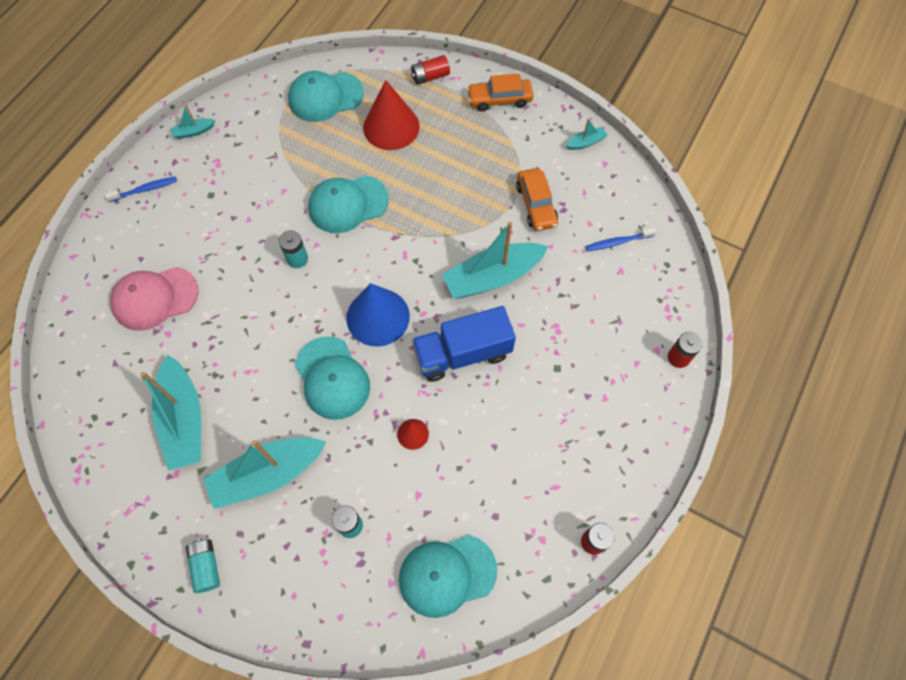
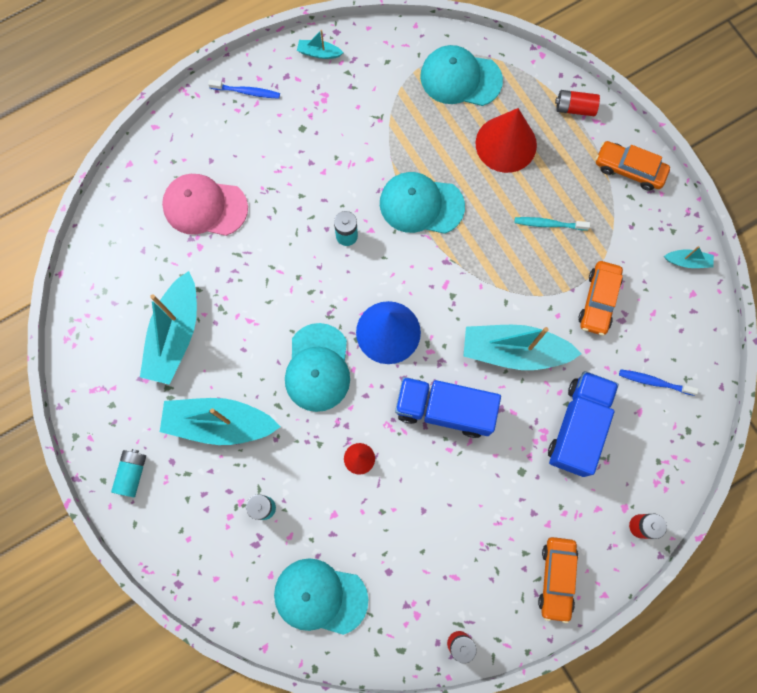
camera: 30 degrees right, 10 degrees up
none -> turquoise toothbrush [514,217,590,230]
none -> orange car [538,537,578,623]
none -> blue truck [548,371,619,477]

